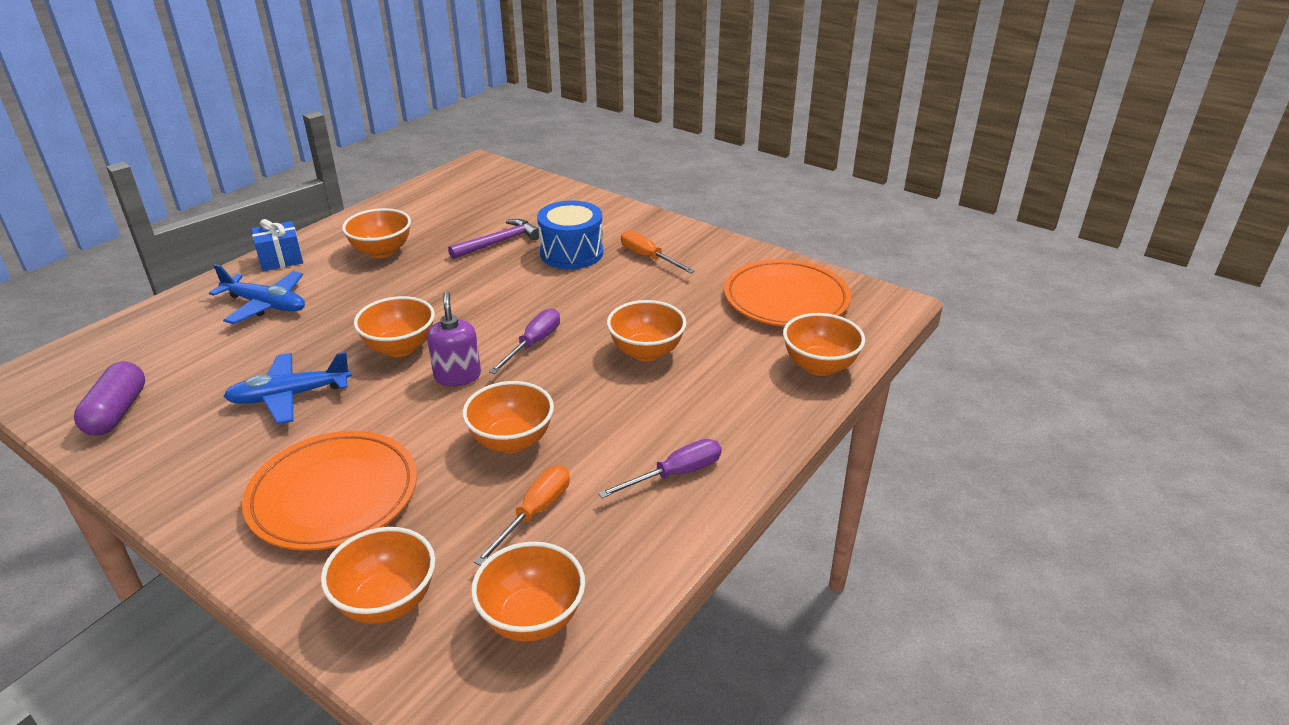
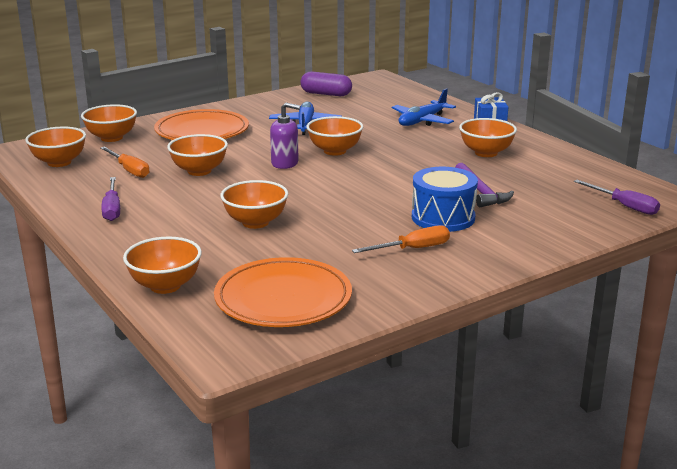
camera: 110 degrees right, 10 degrees down
purple screwdriver [489,308,560,374] -> purple screwdriver moved to [574,180,660,215]

